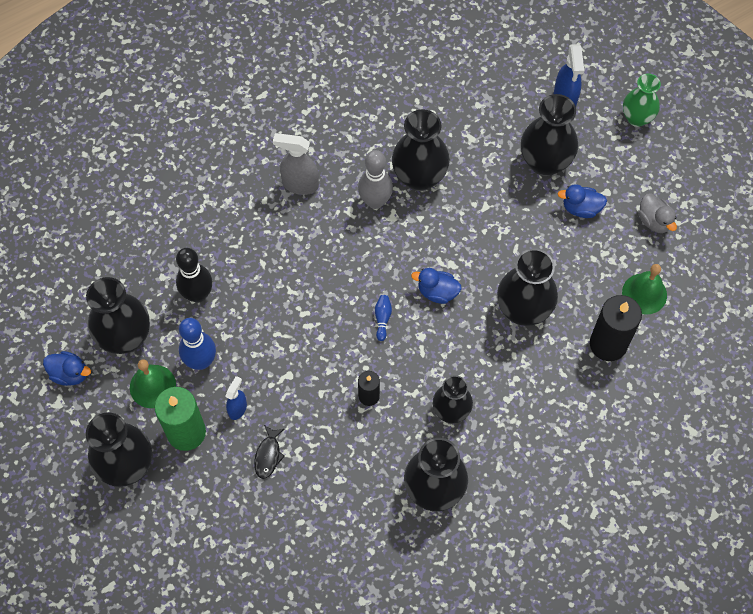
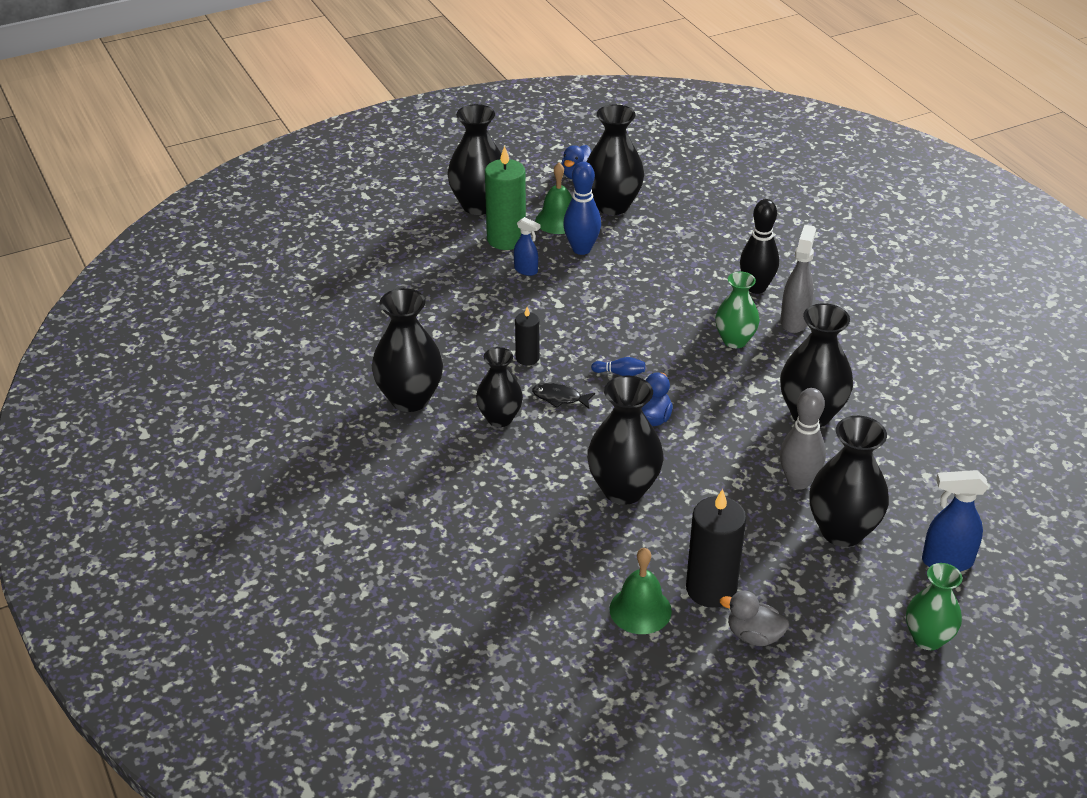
camera: 95 degrees right, 25 degrees down
black bowling pin [176,248,212,303] -> black bowling pin moved to [740,199,779,294]
black fish [254,425,285,479] -> black fish moved to [532,383,595,409]
grey bowling pin [358,150,393,209] -> grey bowling pin moved to [780,388,826,490]
blue duck [558,184,607,218] -> none
black candle [590,295,642,361] -> black candle moved to [686,489,746,608]
grey duck [638,193,677,233] -> grey duck turned 45 degrees clockwise [720,591,789,646]
none -> green vase [715,272,760,348]

